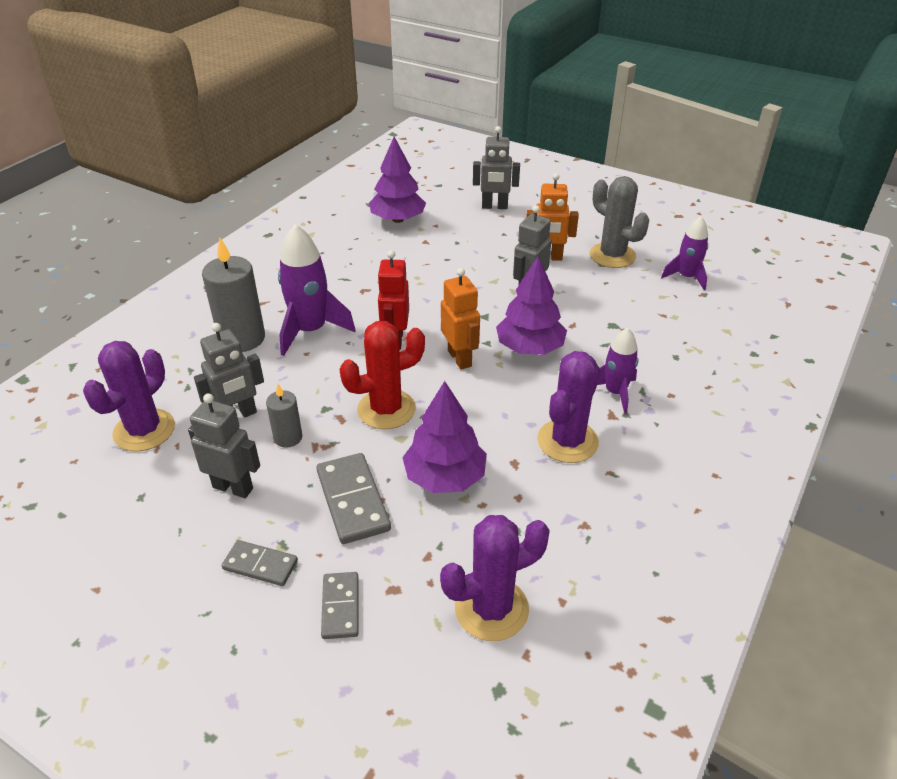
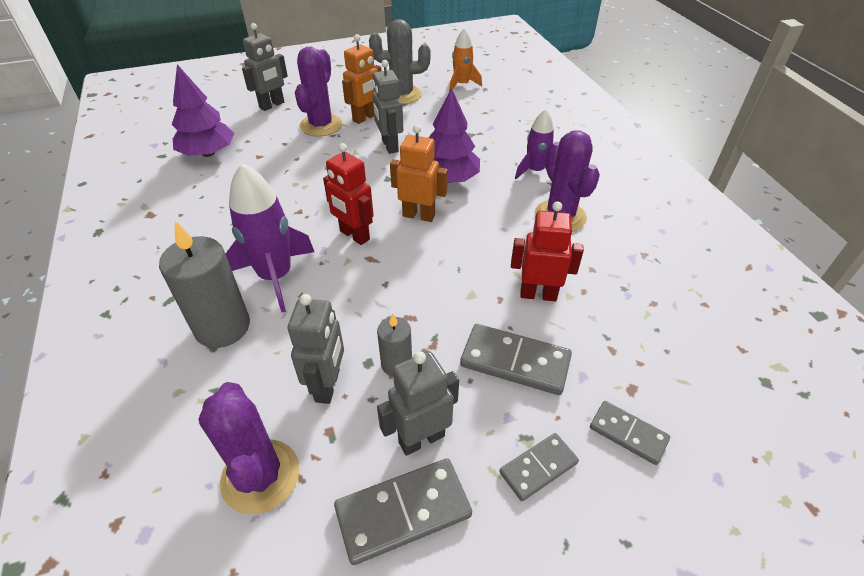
camera: 50 degrees left, 5 degrees up
red cactus [339,321,425,429] -> none
purple tree [402,381,487,493] -> red robot [511,201,584,301]
purple cactus [440,515,550,641] -> purple cactus moved to [295,47,342,137]
purple rocket [661,216,708,290] -> orange rocket [449,28,482,91]
none -> grey domino [334,458,472,565]

